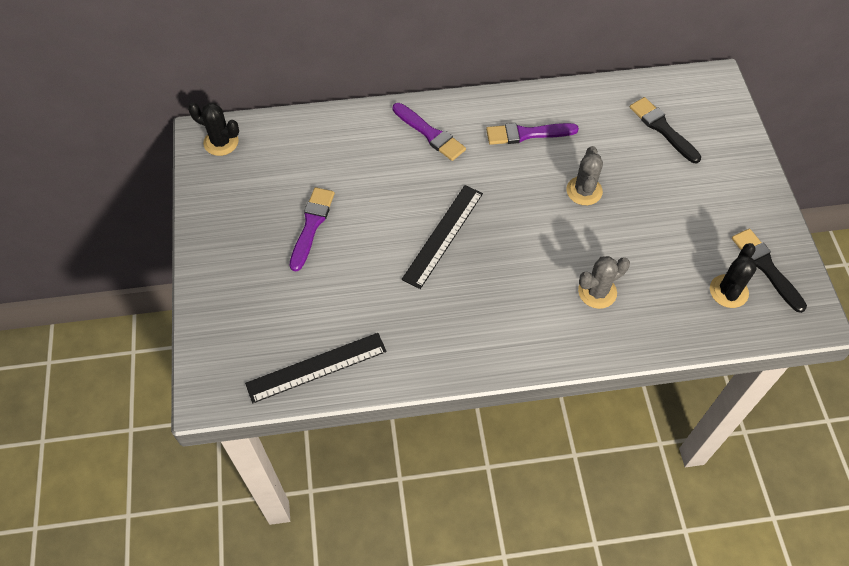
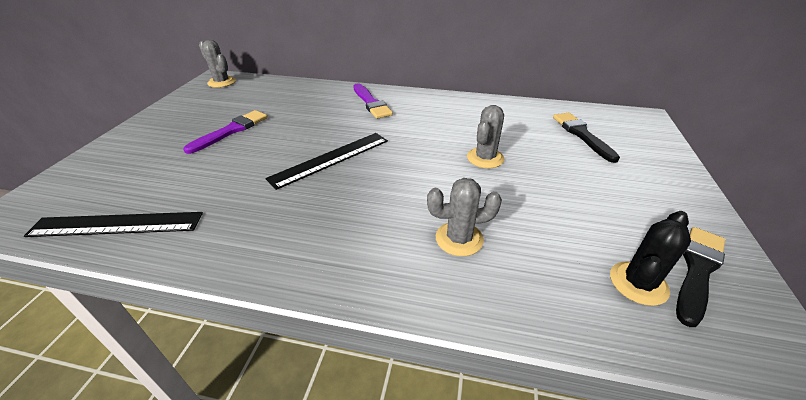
camera: 20 degrees right, 20 degrees down
black cactus [188,102,239,156] -> grey cactus [199,40,236,88]
purple brush [486,123,579,145] -> none
black brush [732,228,807,313] -> black brush turned 45 degrees clockwise [676,227,725,327]

